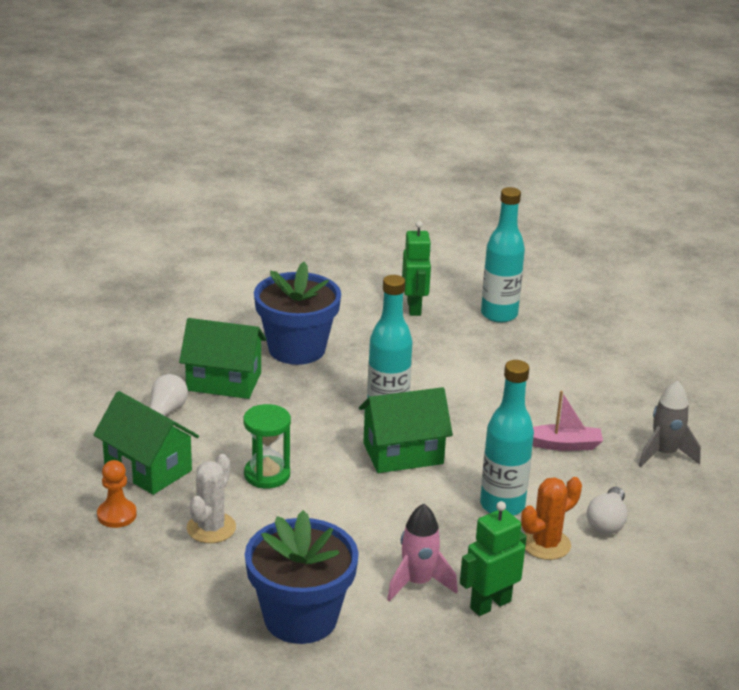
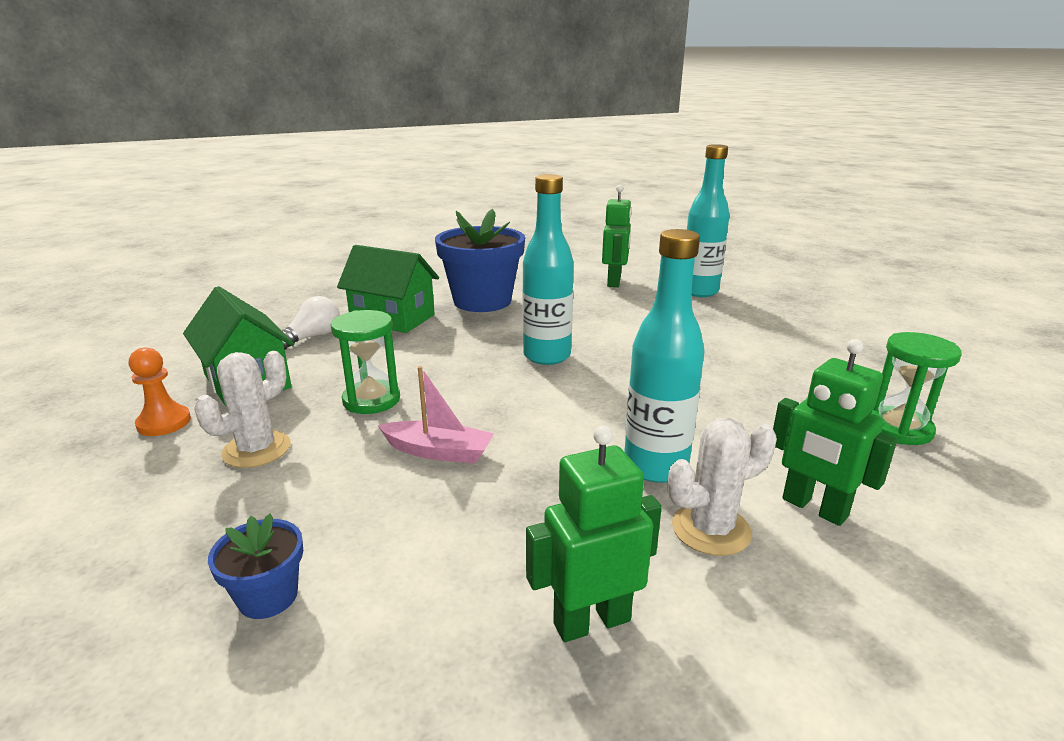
camera: 15 degrees right, 5 degrees down
blue flower pot [245,510,359,644] -> blue flower pot [208,514,303,619], size x0.46
green house [359,387,453,473] -> none
pink rocket [387,504,458,602] -> none
orange cactus [521,477,582,560] -> white cactus [668,418,777,556]
pink boat [532,391,603,451] -> pink boat moved to [377,366,494,463]
white light bulb [587,487,628,534] -> green robot [773,339,897,526]
grey rocket [639,380,701,467] -> green hourglass [870,332,962,445]

